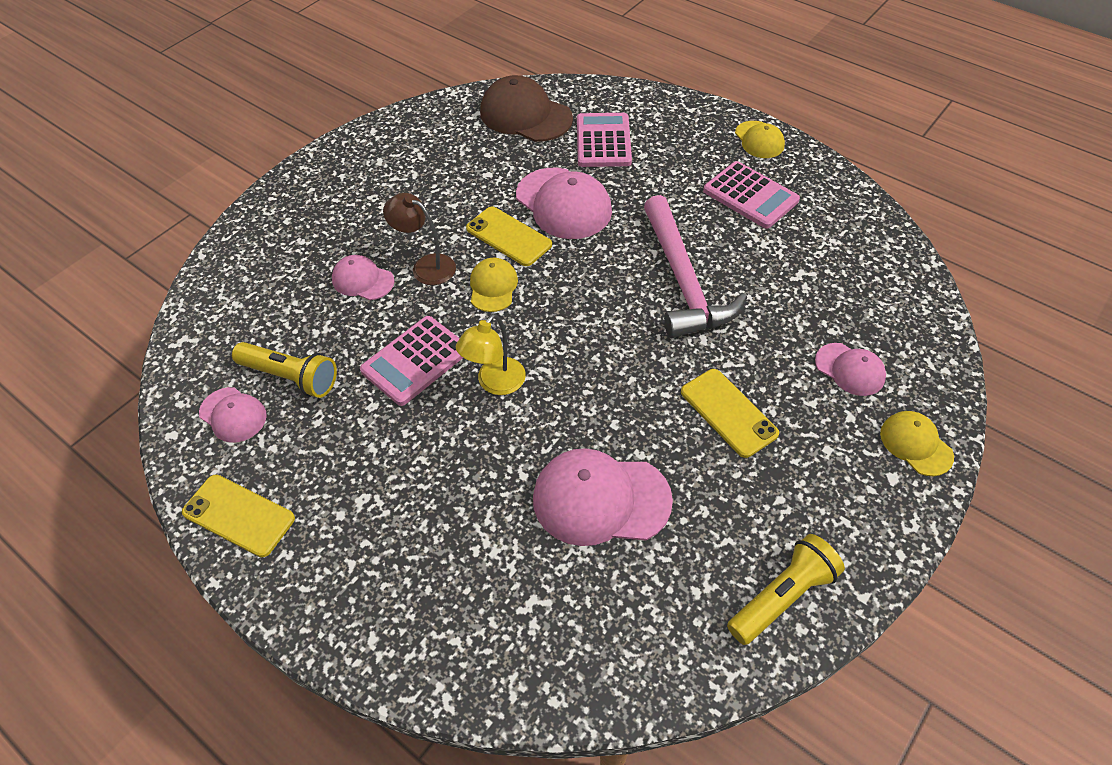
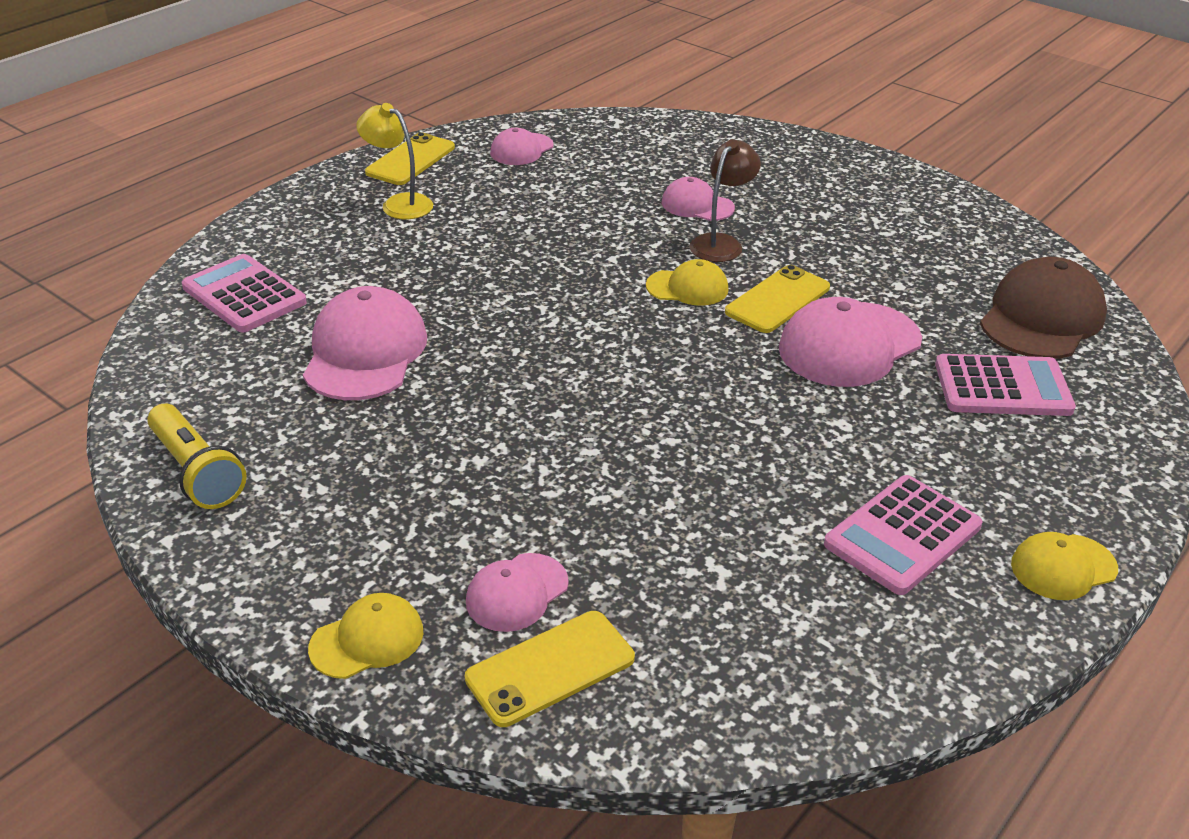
camera: 90 degrees right, 15 degrees down
yellow flashlight [232,342,337,398] -> none
pink cap [332,255,395,300] -> pink cap turned 90 degrees counterclockwise [662,177,735,221]
pink calculator [360,316,463,406] -> pink calculator moved to [182,254,307,333]
yellow lamp [456,314,526,395] -> yellow lamp moved to [356,103,433,219]
pink hammer [644,195,747,338] -> none
yellow phone [681,369,779,458] -> yellow phone moved to [465,611,635,727]

